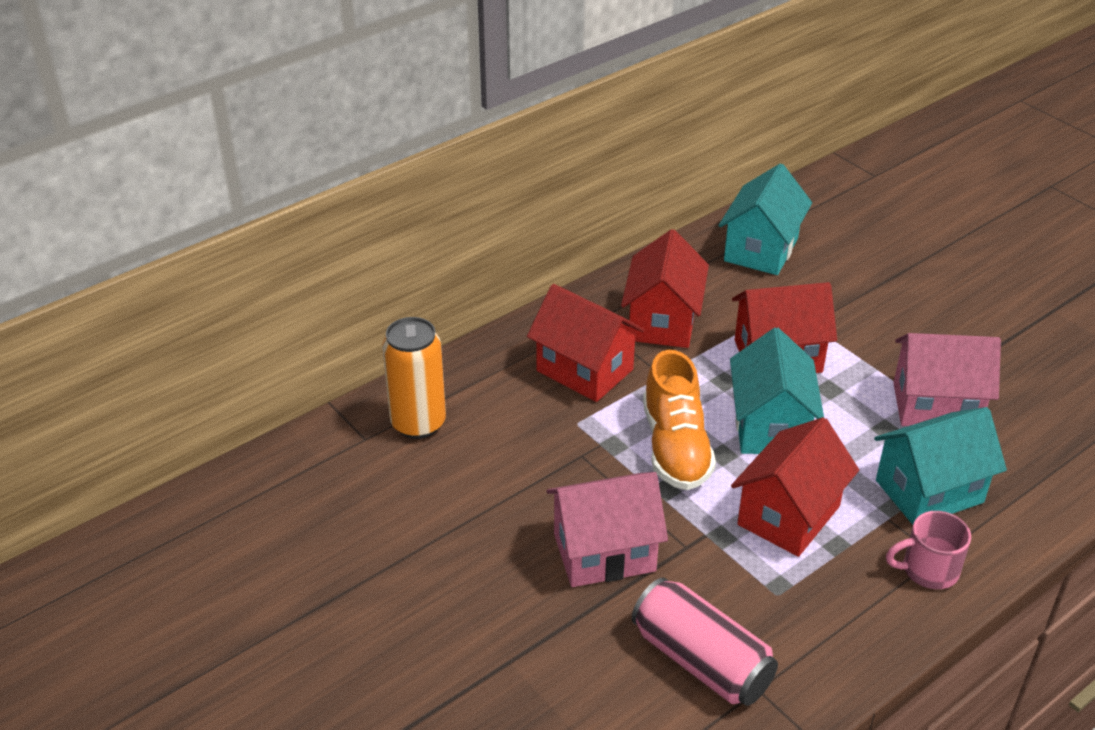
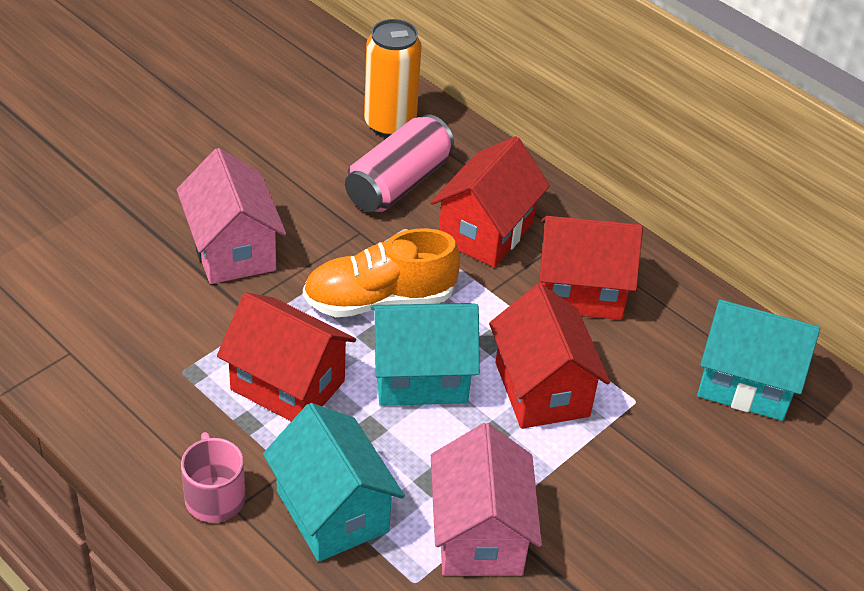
camera: 80 degrees right, 5 degrees up
pink can [632,578,778,706] -> pink can moved to [345,114,454,212]

